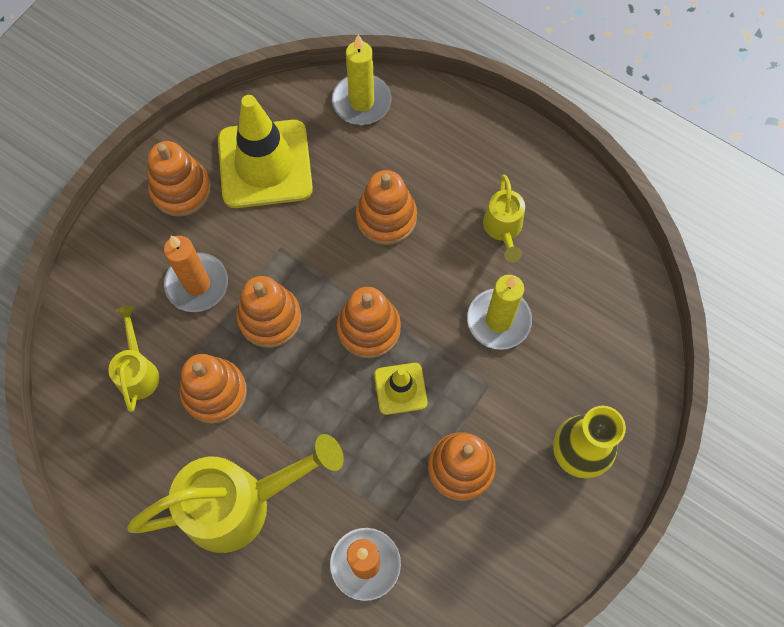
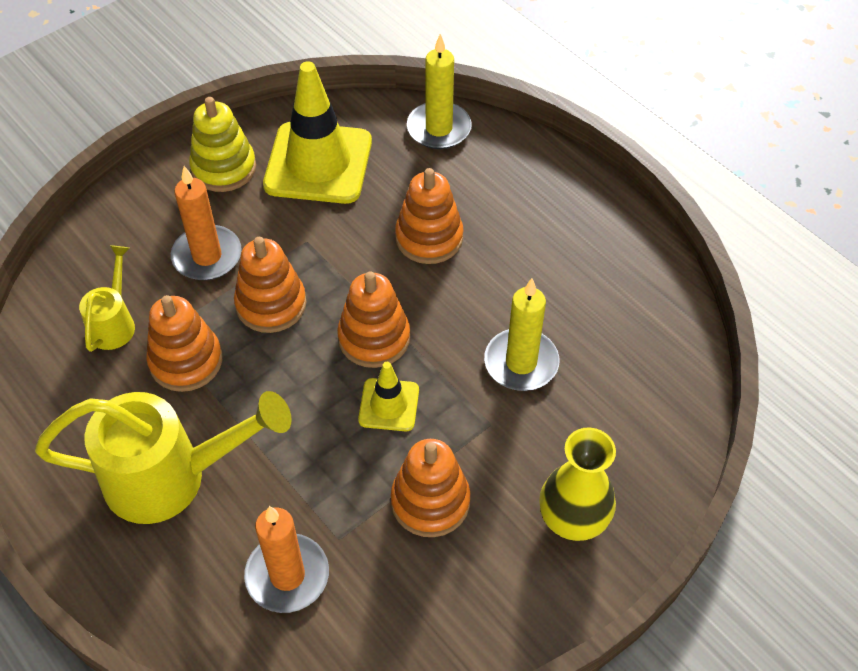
camera: 15 degrees right, 15 degrees down
orange stacking toy [148,141,211,217] -> yellow stacking toy [189,97,256,192]
yellow watering can [483,174,525,262] -> none

